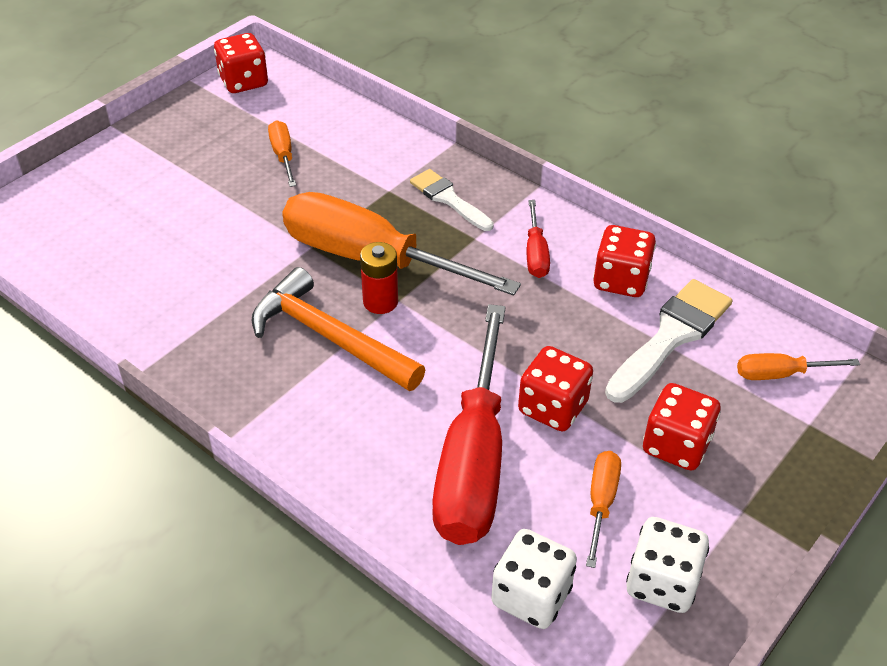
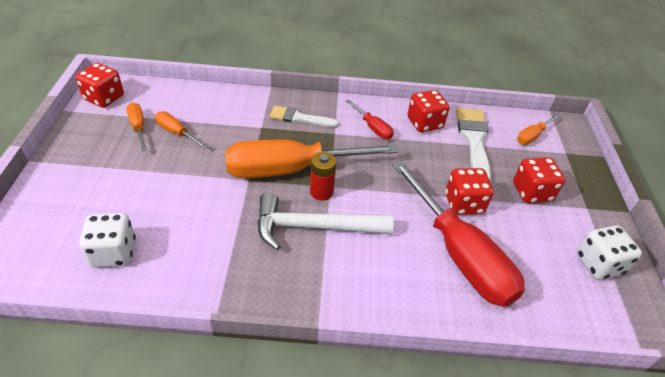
camera: 40 degrees left, 0 degrees up
orange hammer [252,267,425,391] -> white hammer [257,193,394,250]
white dice [491,529,577,629] -> white dice moved to [79,213,136,268]
orange screwdriver [586,451,621,568] -> orange screwdriver moved to [126,103,147,151]

